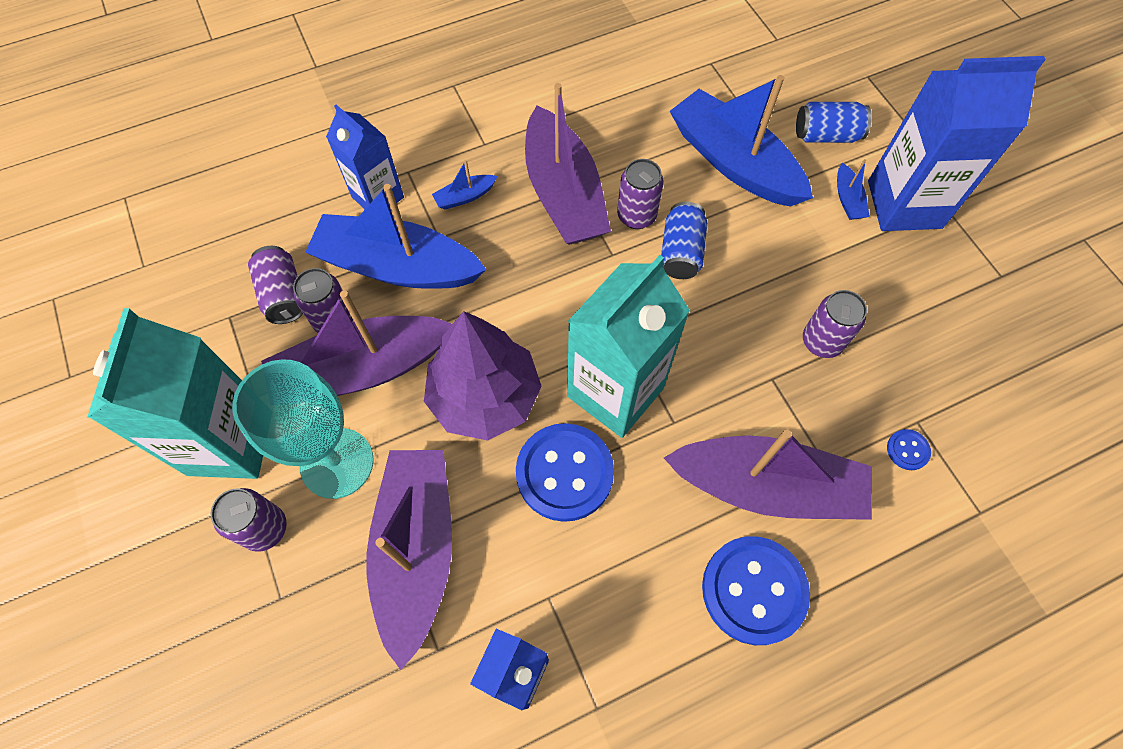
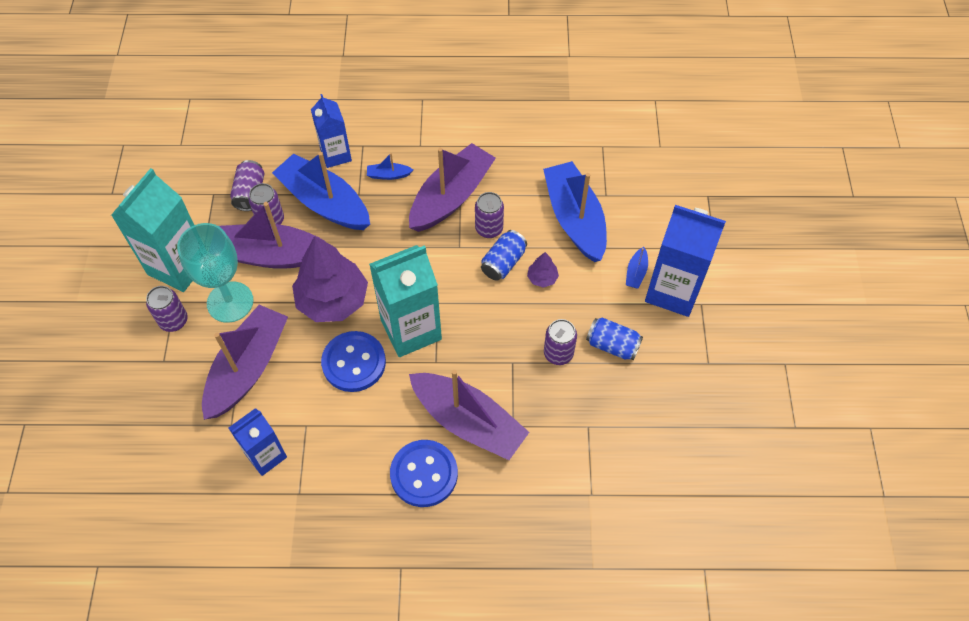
camera: 25 degrees right, 5 degrees down
purple boat [525,83,611,245] -> purple boat turned 150 degrees counterclockwise [409,143,496,232]
blue can [796,102,872,143] -> blue can moved to [586,317,643,360]
blue button [887,429,931,470] -> none
none -> purple tree [527,252,559,288]

